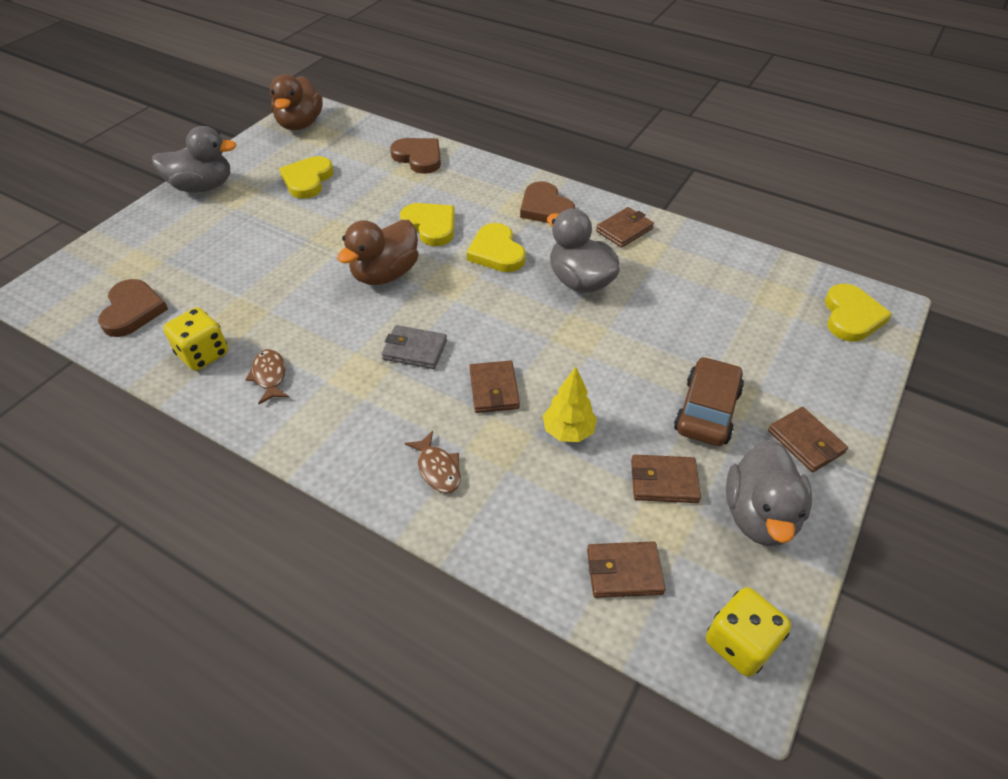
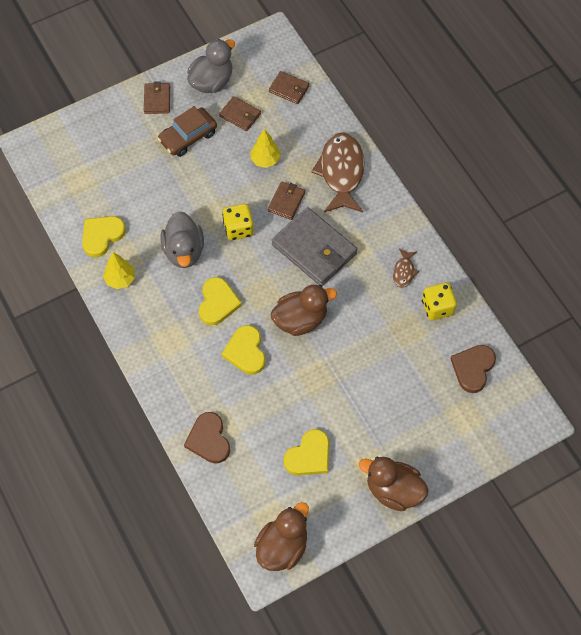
camera: 150 degrees left, 15 degrees up
grey duck [152,126,237,193] -> brown duck [359,457,429,511]
grey wallet [382,325,447,369] -> grey wallet [272,207,357,286], size x1.96
brown fish [405,431,461,493] -> brown fish [311,132,365,212], size x2.18
brown heart [520,181,575,223] -> none
brown wallet [596,207,654,248] -> yellow tree [103,252,135,289]
yellow dice [706,587,791,677] -> yellow dice moved to [222,204,254,240]
yellow heart [825,284,892,342] -> yellow heart moved to [82,216,126,257]

